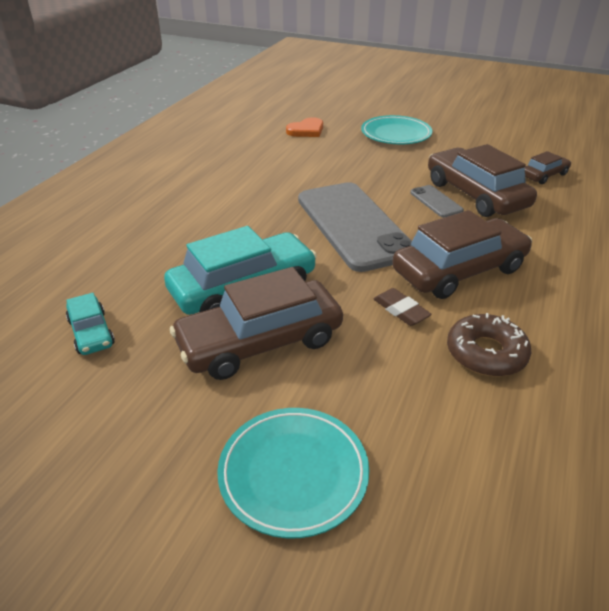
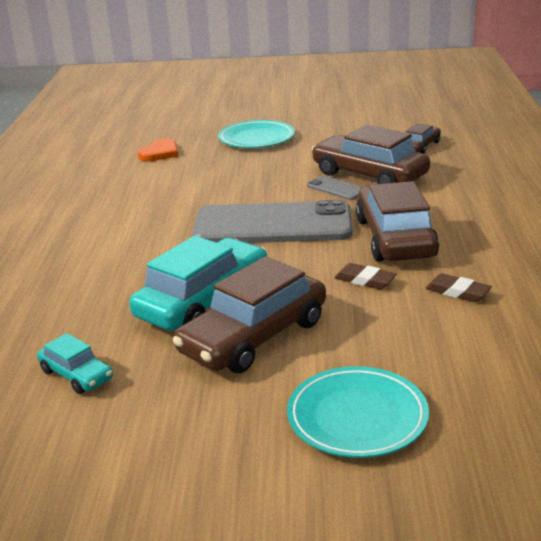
camera: 20 degrees left, 10 degrees down
grey phone [298,182,412,272] -> grey phone turned 45 degrees counterclockwise [192,200,353,243]
brown car [392,210,532,299] -> brown car turned 45 degrees counterclockwise [356,181,439,262]
brown donut [447,313,531,377] -> brown eraser [425,273,492,302]

